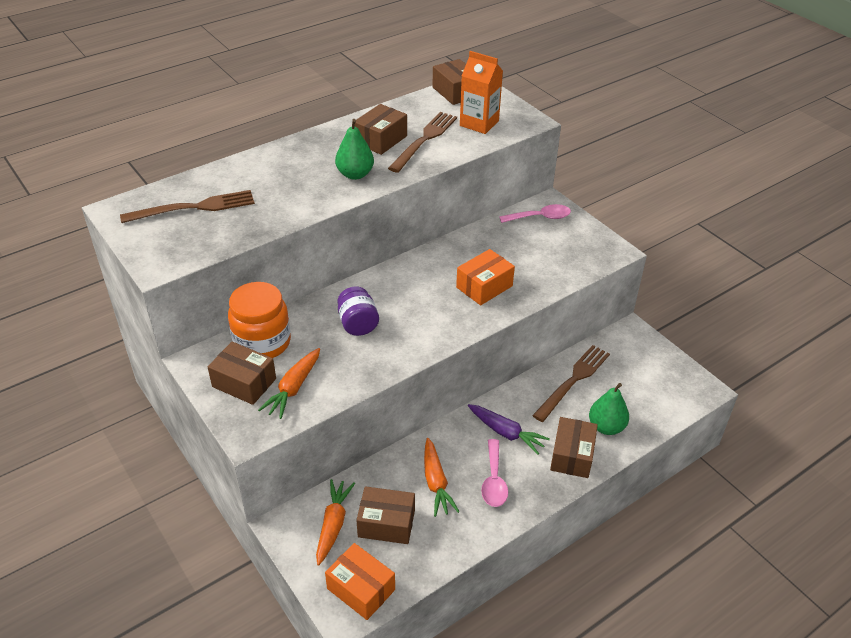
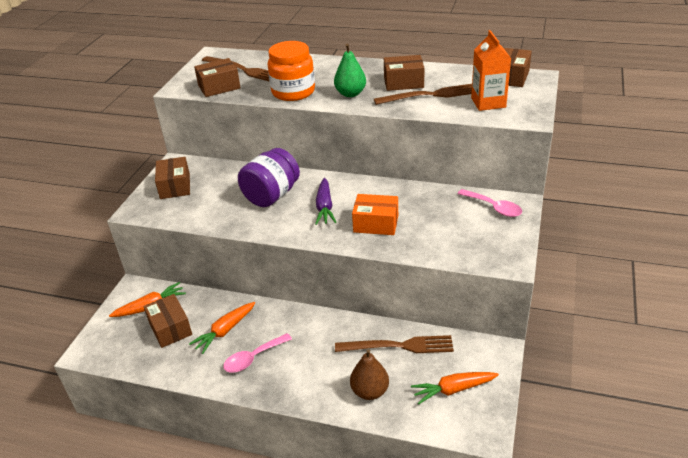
camera: 55 degrees right, 5 degrees down
orange jar [228,282,291,358] -> orange jar moved to [267,41,315,101]
orange carrot [258,348,320,419] -> orange carrot moved to [411,372,499,404]
orange box [325,543,395,620] -> none
purple jar [338,286,379,336] -> purple jar [238,148,300,207], size x1.54
purple carrot [468,404,550,454] -> purple carrot moved to [315,178,336,225]
brown box [550,417,598,478] -> brown box moved to [194,58,241,97]
green pear [589,383,629,435] -> brown pear [350,349,389,400]

